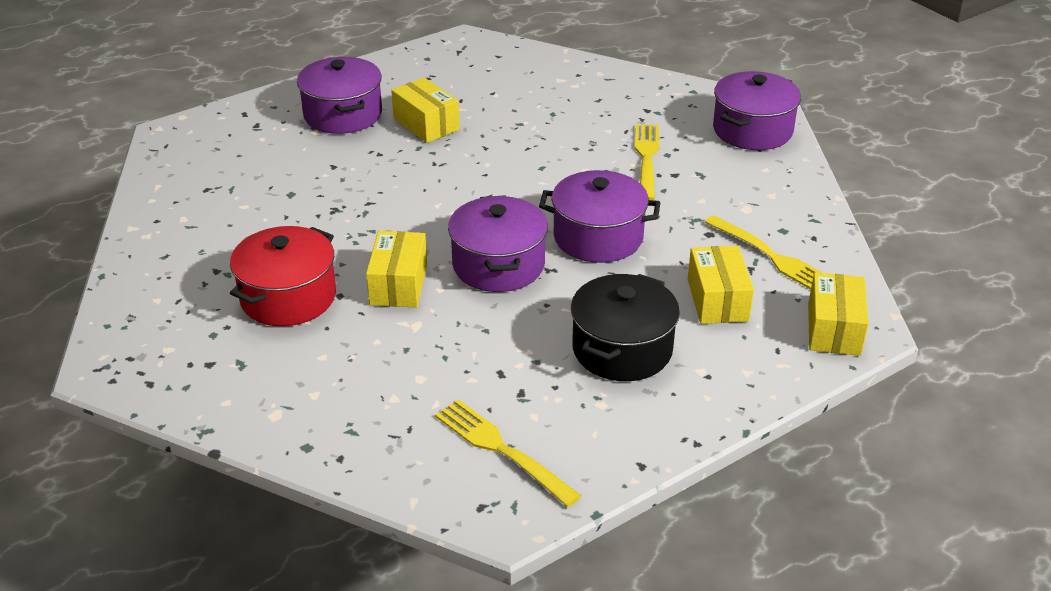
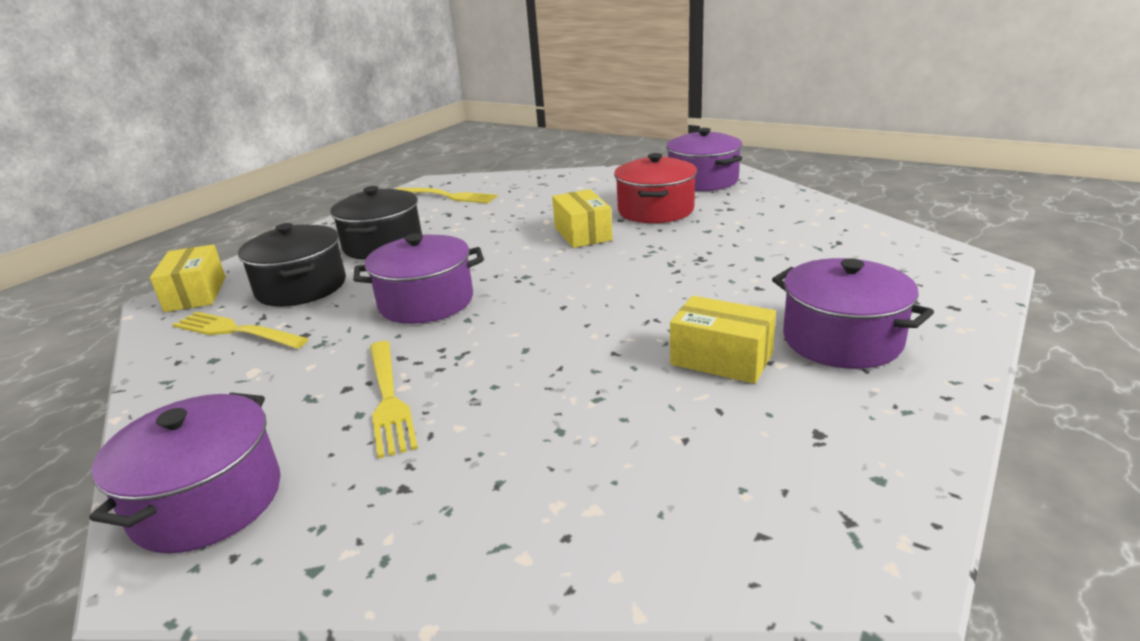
camera: 160 degrees right, 10 degrees down
purple pot [448,195,548,292] -> purple pot moved to [666,128,742,191]
yellow box [688,246,754,324] -> black pot [238,223,346,307]

